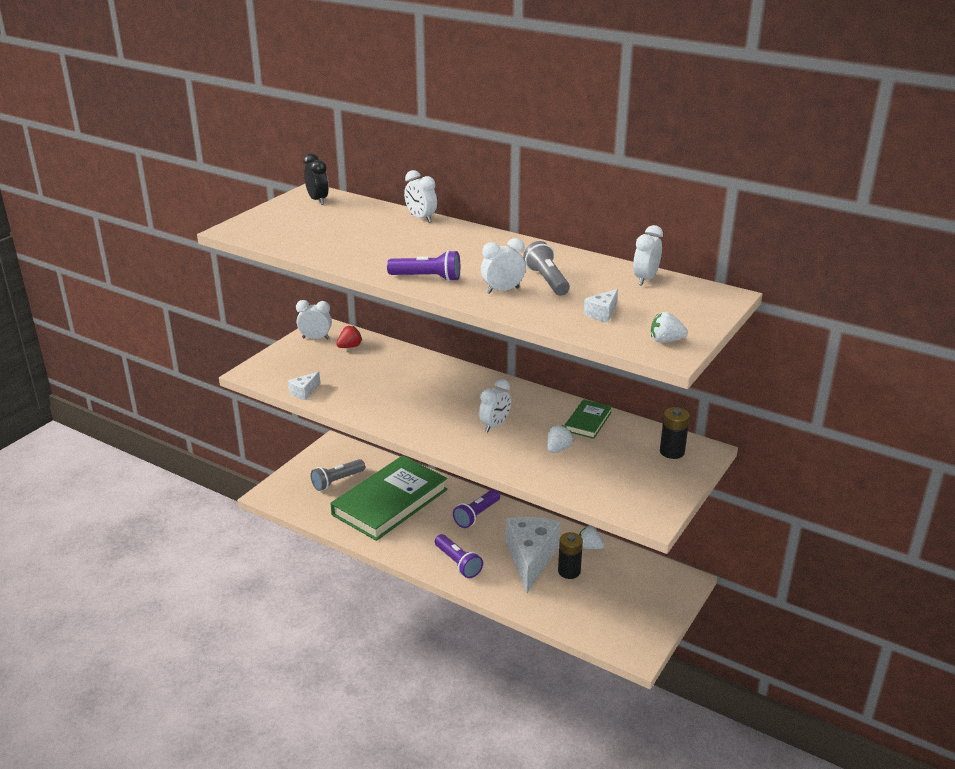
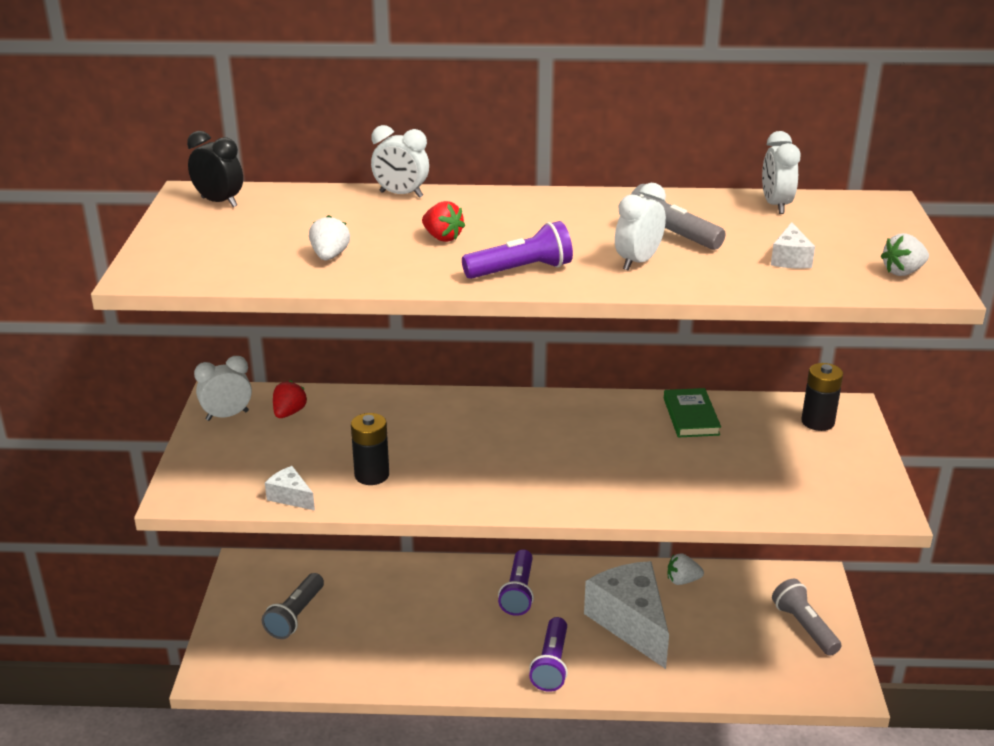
camera: 30 degrees left, 0 degrees up
white cheese [288,372,320,400] -> white cheese turned 120 degrees clockwise [265,466,315,510]
green book [330,455,447,541] -> none
purple flashlight [435,534,483,578] -> purple flashlight turned 75 degrees clockwise [529,617,568,692]
white clock [479,379,511,432] -> none
white strawberry [547,425,573,453] -> white strawberry moved to [309,215,350,260]
black battery [558,532,583,579] -> black battery moved to [351,413,389,485]
none -> red strawberry [422,201,465,242]
none -> grey flashlight [772,579,842,656]

